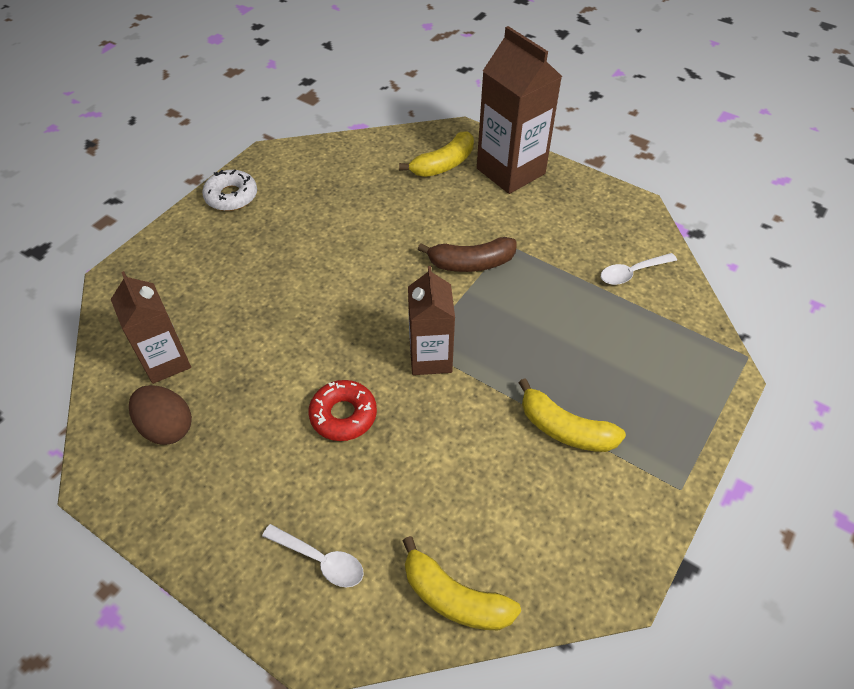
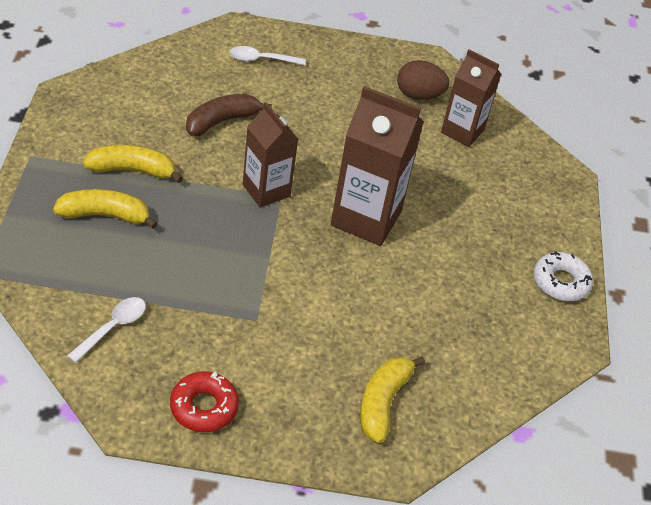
camera: 145 degrees right, 5 degrees down
red donut [309,380,377,441] -> red donut moved to [170,371,239,432]
yellow banana [403,536,521,630] -> yellow banana moved to [53,189,158,229]
brown banana [418,237,517,272] -> brown banana moved to [186,94,272,136]
brown carton [477,26,562,194] -> brown carton moved to [331,86,424,246]

